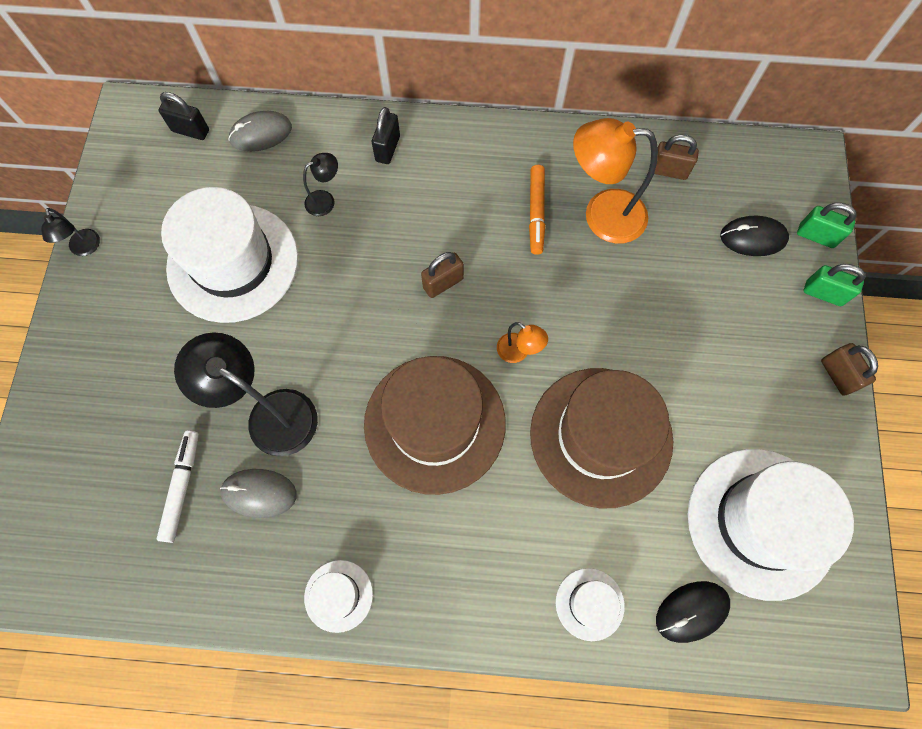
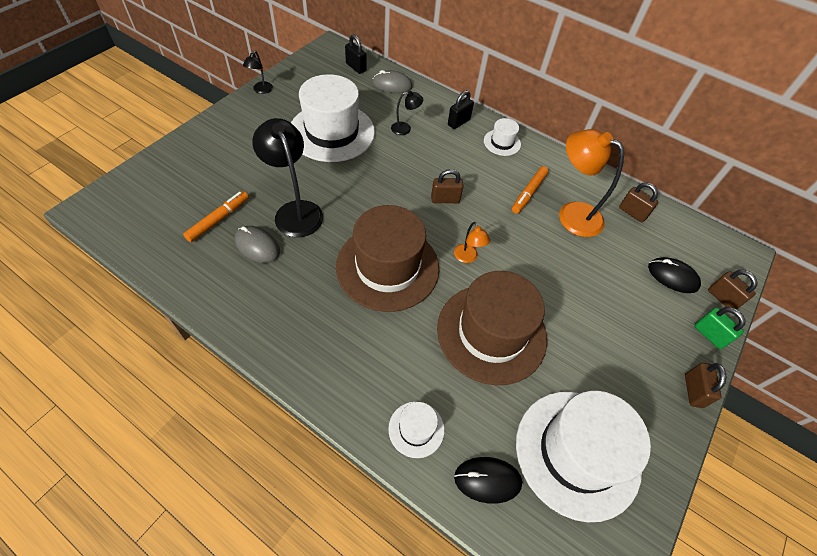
camera: 25 degrees right, 15 degrees down
white marker [157,430,199,543] -> orange marker [183,191,249,242]
white hat [304,560,373,633] -> white hat moved to [484,118,521,156]
green padlock [797,203,857,248] -> brown padlock [708,270,757,309]

